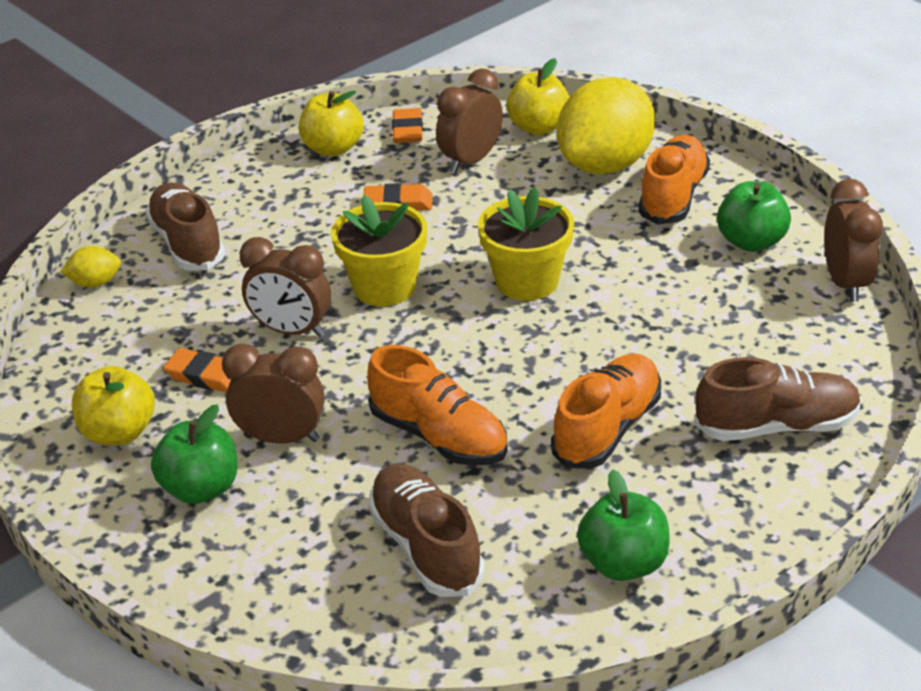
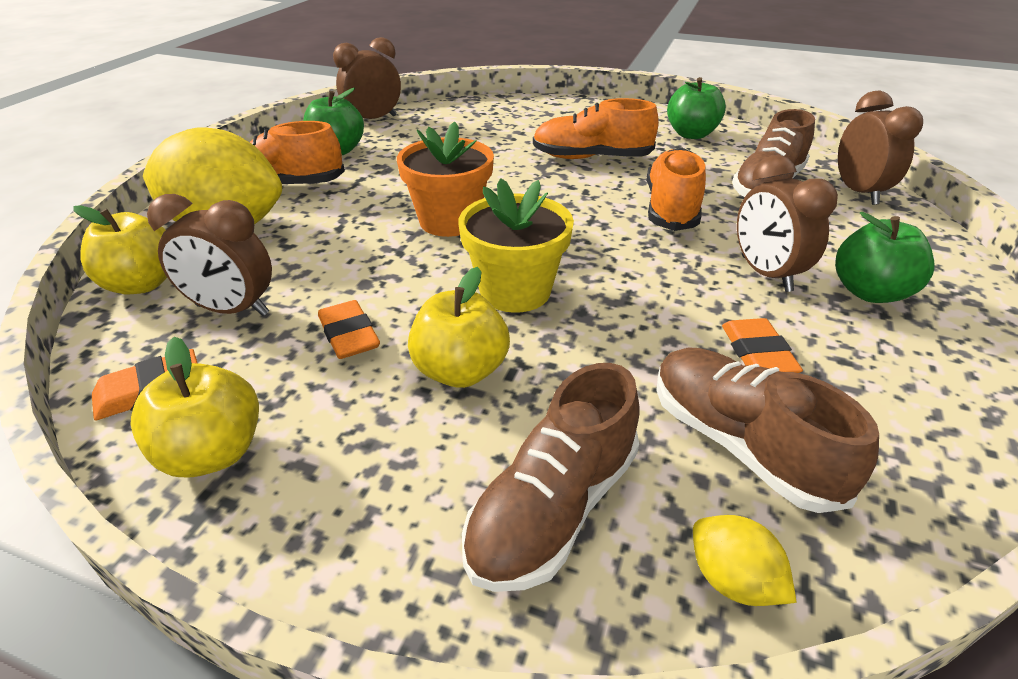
camera: 120 degrees left, 0 degrees up
yellow apple [72,366,155,445] -> yellow apple moved to [408,267,510,388]
brown clock [240,237,331,338] -> brown clock moved to [838,91,923,205]
yellow flower pot [478,187,574,301] -> orange flower pot [397,122,494,237]
brown shoe [694,357,861,441] -> brown shoe moved to [656,347,879,513]

